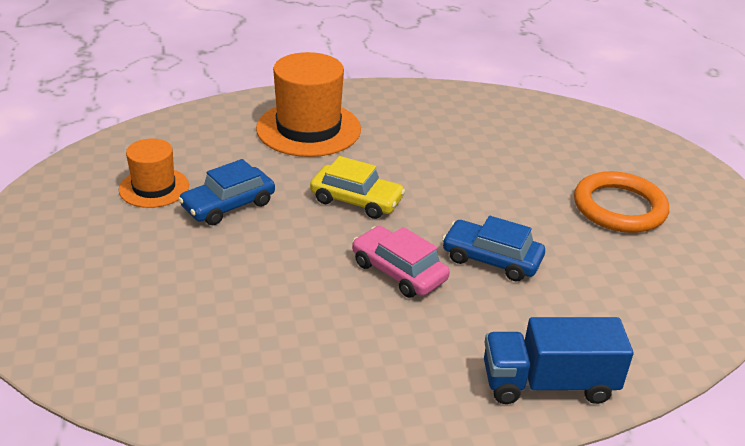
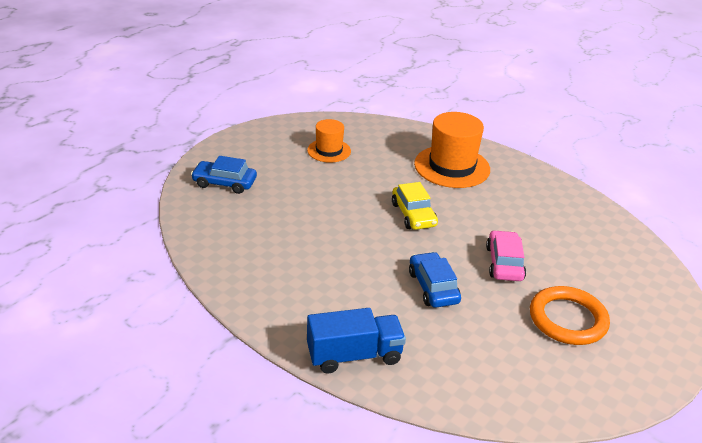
camera: 50 degrees right, 0 degrees up
blue car [178,159,275,225] -> blue car moved to [191,156,257,194]
pink car [352,226,450,298] -> pink car moved to [486,230,526,281]
blue truck [484,317,633,404] -> blue truck turned 120 degrees clockwise [307,308,406,373]

